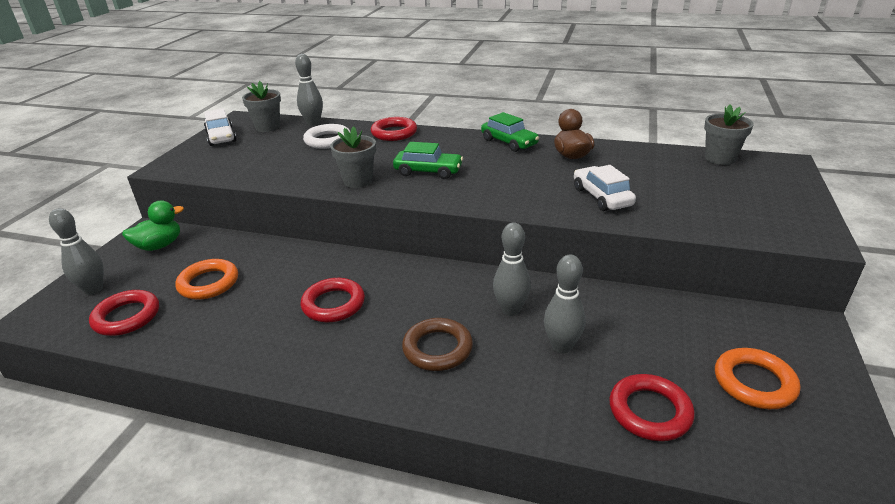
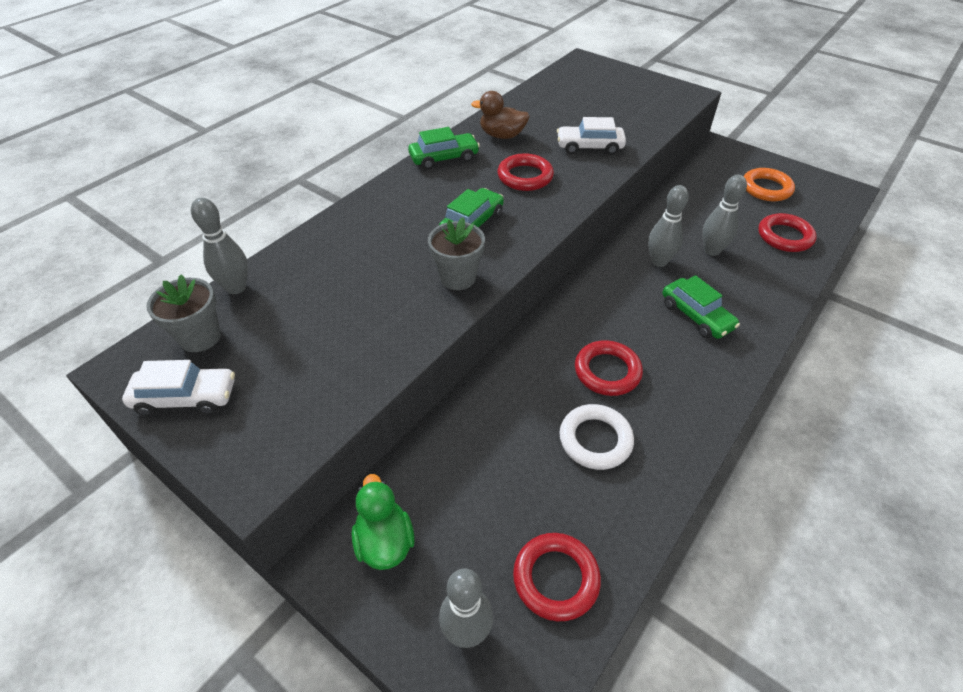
camera: 70 degrees left, 15 degrees up
orange ring [176,259,238,300] -> none
white ring [303,124,351,149] -> white ring moved to [559,404,634,470]
red ring [371,117,417,141] -> red ring moved to [497,153,554,191]
brown ring [402,318,473,371] -> green car [662,275,740,339]
grey flower pot [704,105,754,165] -> none

